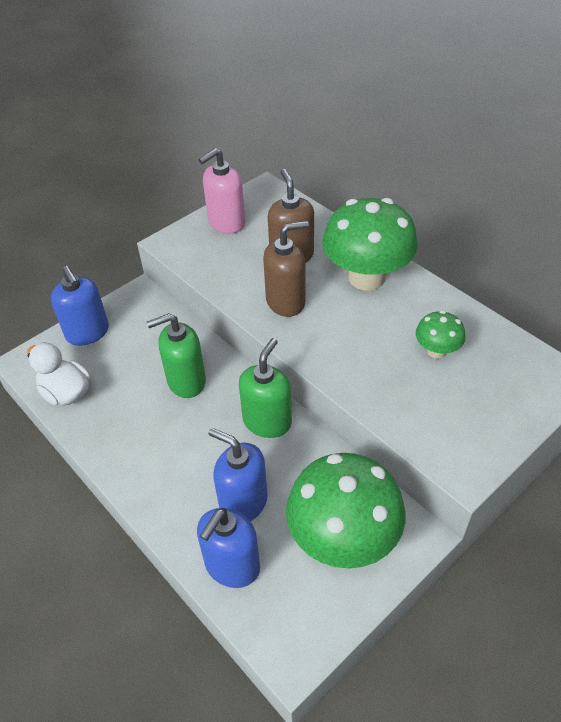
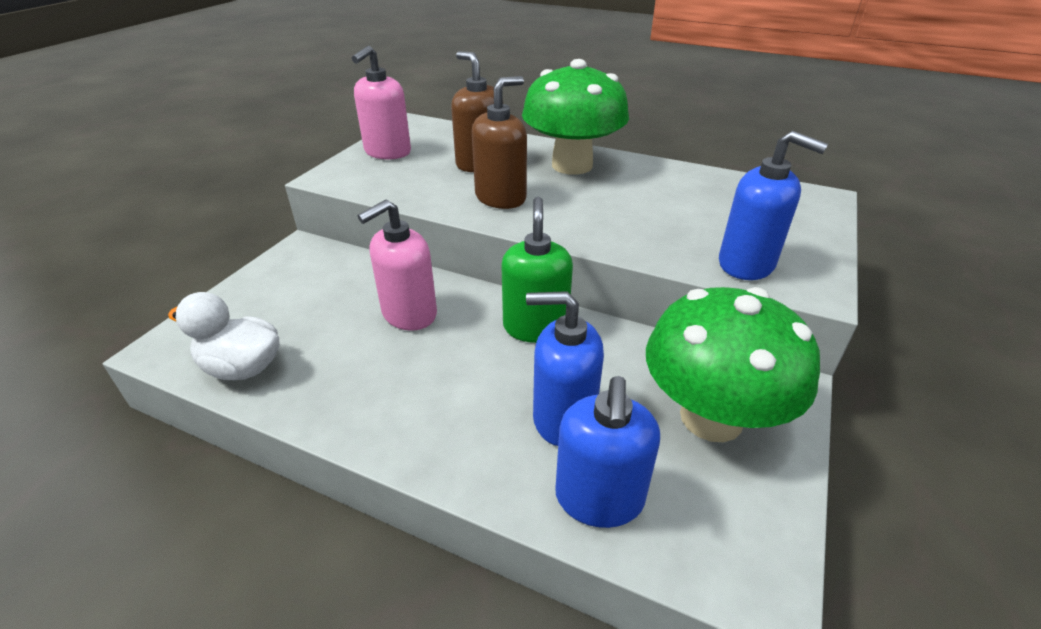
camera: 25 degrees left, 10 degrees down
blue soap dispenser [51,266,109,346] -> blue soap dispenser moved to [719,131,828,280]
green soap dispenser [147,313,206,398] -> pink soap dispenser [358,200,437,331]
green mushroom [415,311,466,359] -> none

